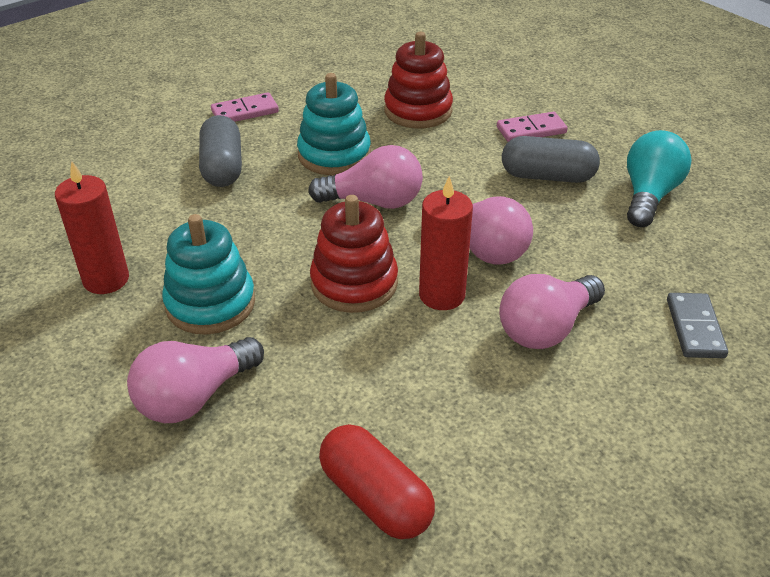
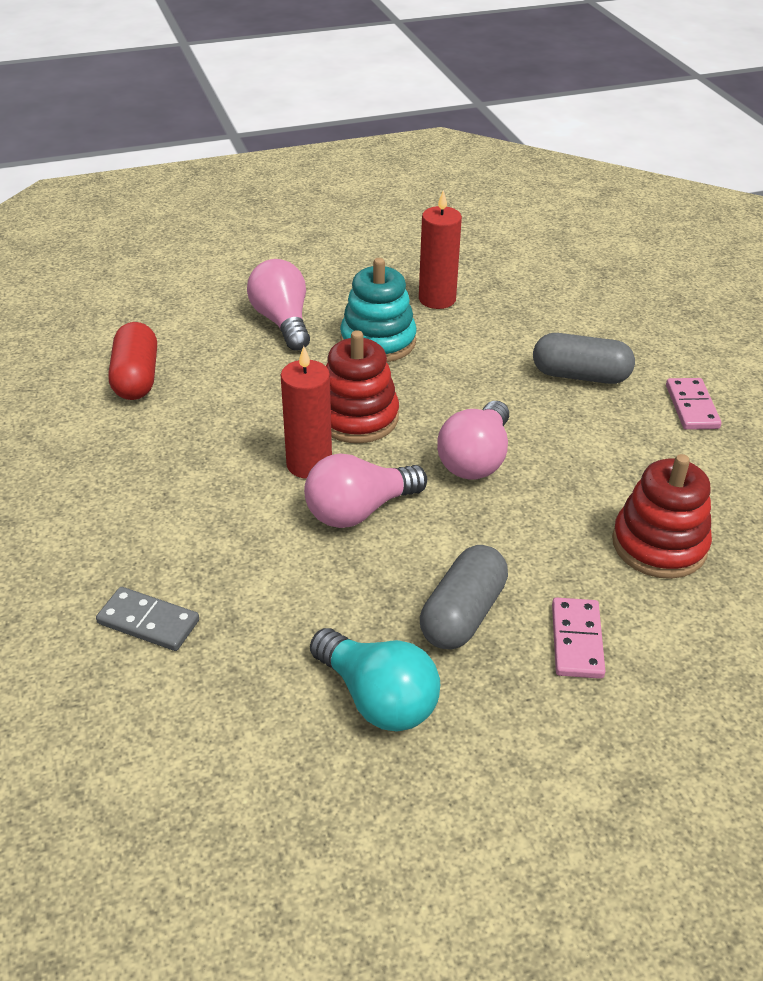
camera: 110 degrees right, 0 degrees up
turquoise stacking toy [297,73,371,175] -> none
red capsule [319,424,435,539] -> red capsule turned 75 degrees counterclockwise [108,322,157,400]
pink light bulb [499,274,605,349] -> none

